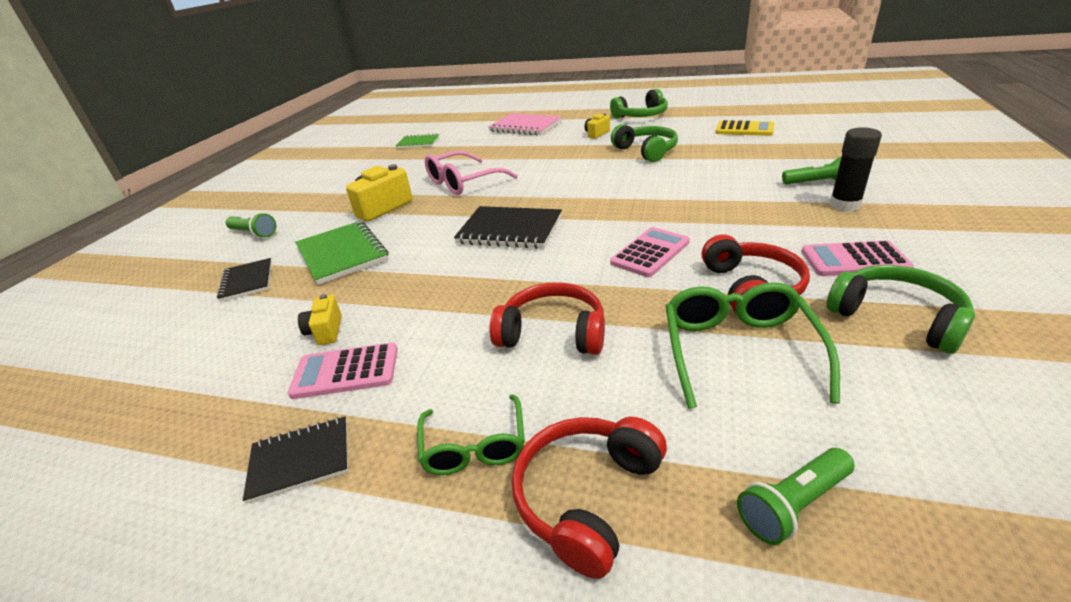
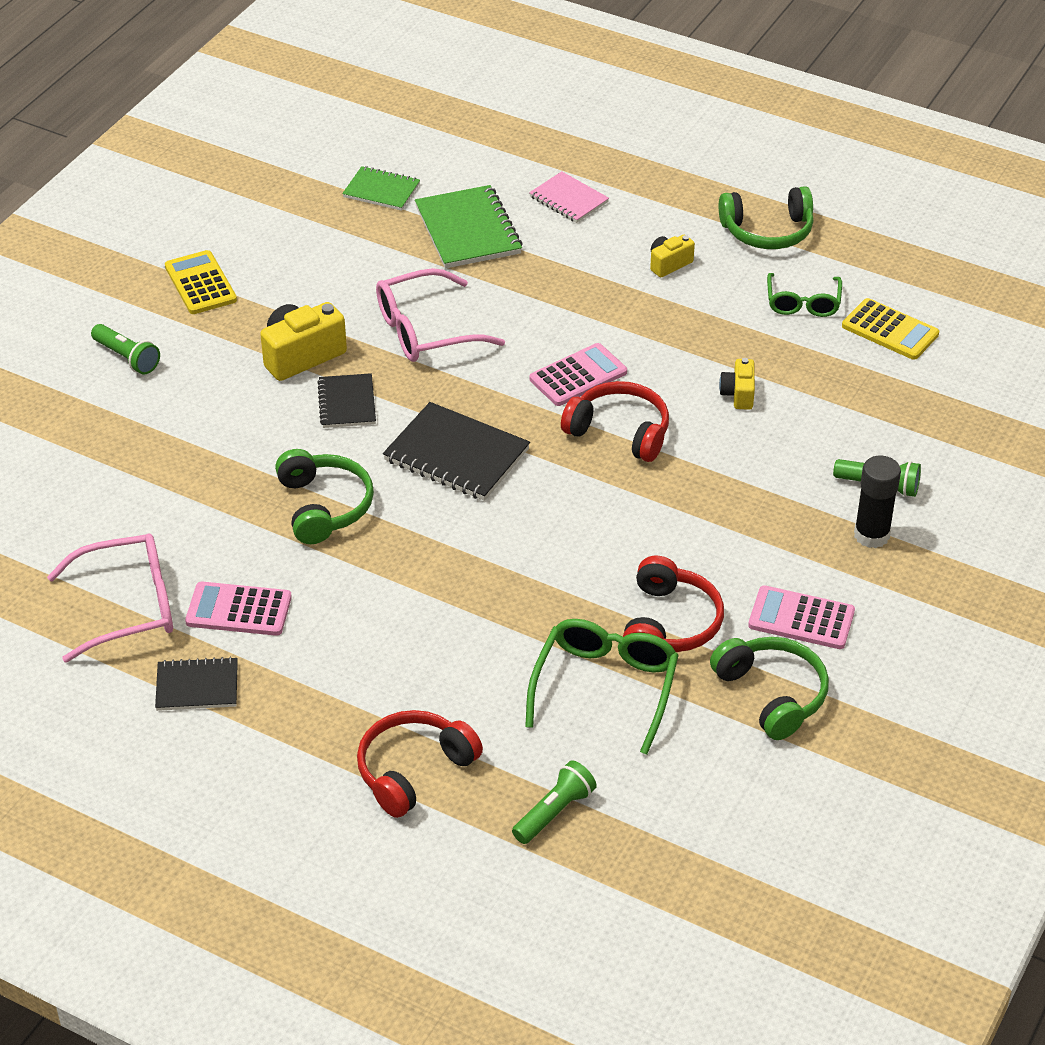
camera: 10 degrees right, 10 degrees up
black notebook [217,258,272,302] -> black notebook moved to [317,373,376,428]
green notebook [295,221,388,285] -> green notebook moved to [415,185,523,268]
yellow camera [298,294,342,345] -> yellow camera moved to [719,358,755,410]
green glasses [417,394,525,475] -> green glasses moved to [767,273,842,317]
pink notebook [488,113,562,136] -> pink notebook [529,171,609,223], size x0.61
red headphones [489,282,605,355] -> red headphones moved to [561,381,669,462]
pink calculator [610,227,690,277] -> pink calculator moved to [529,343,627,406]
green headphones [611,124,678,162] -> green headphones moved to [275,449,374,544]
green flashlight [737,448,854,545] -> green flashlight turned 150 degrees clockwise [512,760,597,844]
none -> pink glasses [47,533,173,662]
none -> yellow calculator [165,250,237,314]

